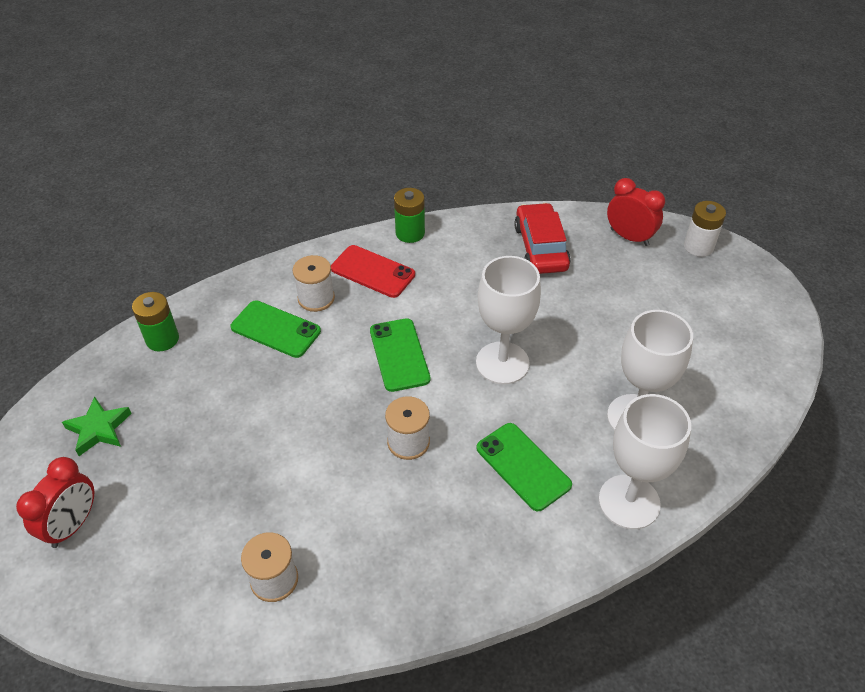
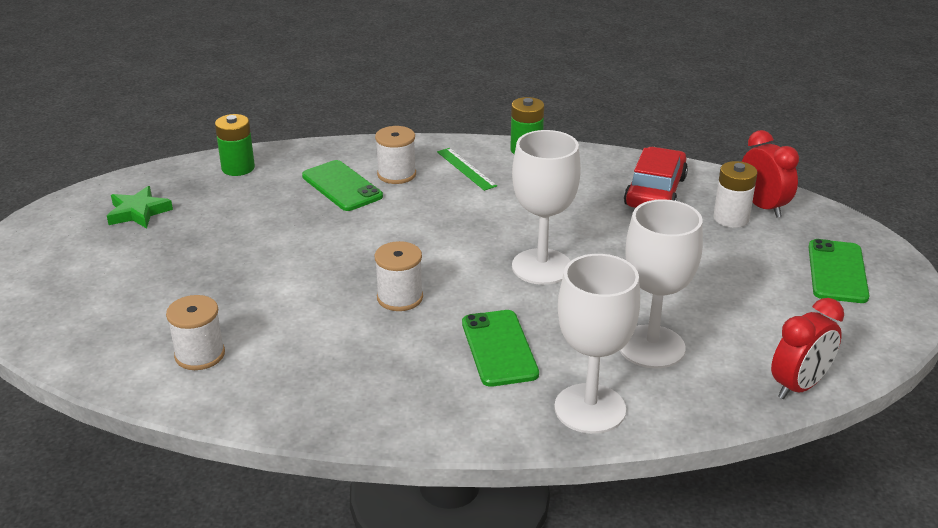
camera: 25 degrees right, 15 degrees down
red clock [16,457,94,548] -> red clock moved to [771,298,844,399]
red phone [331,245,415,298] -> green ruler [437,148,497,191]
green phone [370,318,430,392] -> green phone moved to [809,239,870,303]
white battery [684,201,726,257] -> white battery moved to [713,161,758,228]

